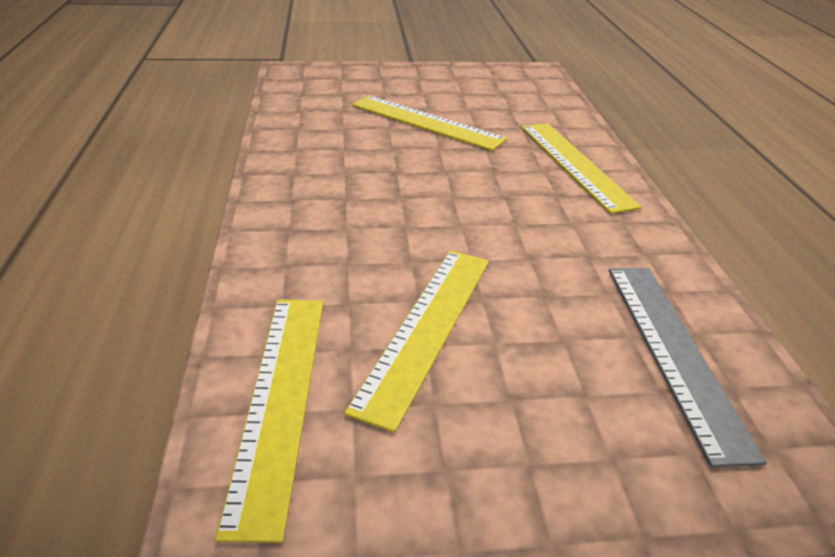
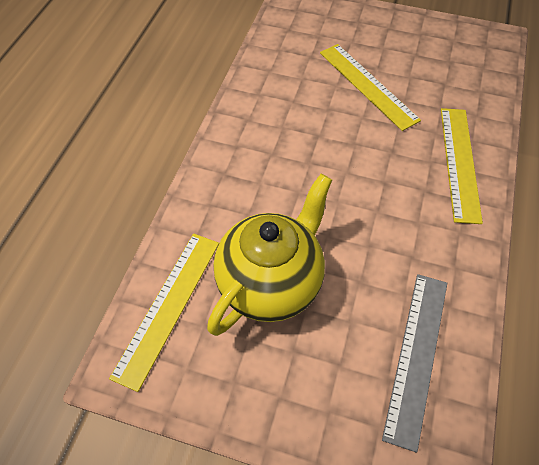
camera: 25 degrees right, 20 degrees up
yellow ruler [345,250,489,433] -> yellow teapot [207,174,332,336]

